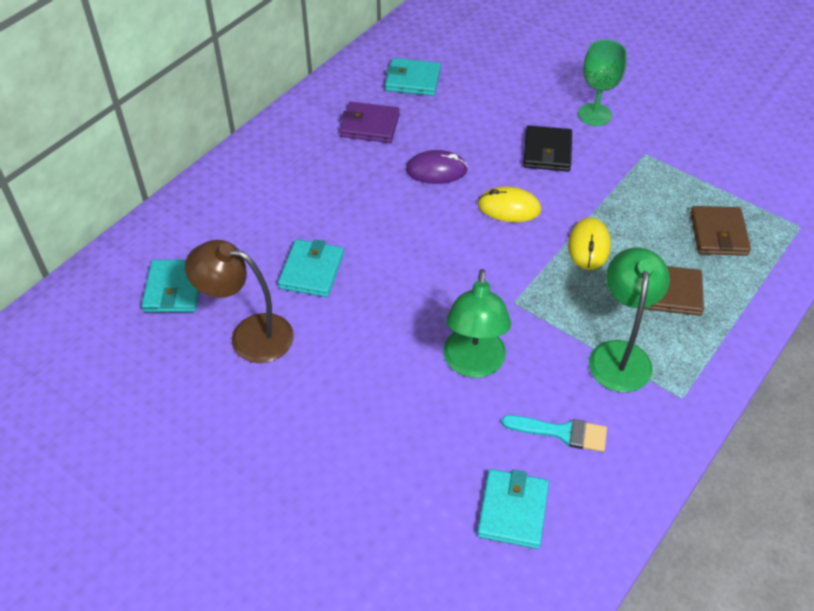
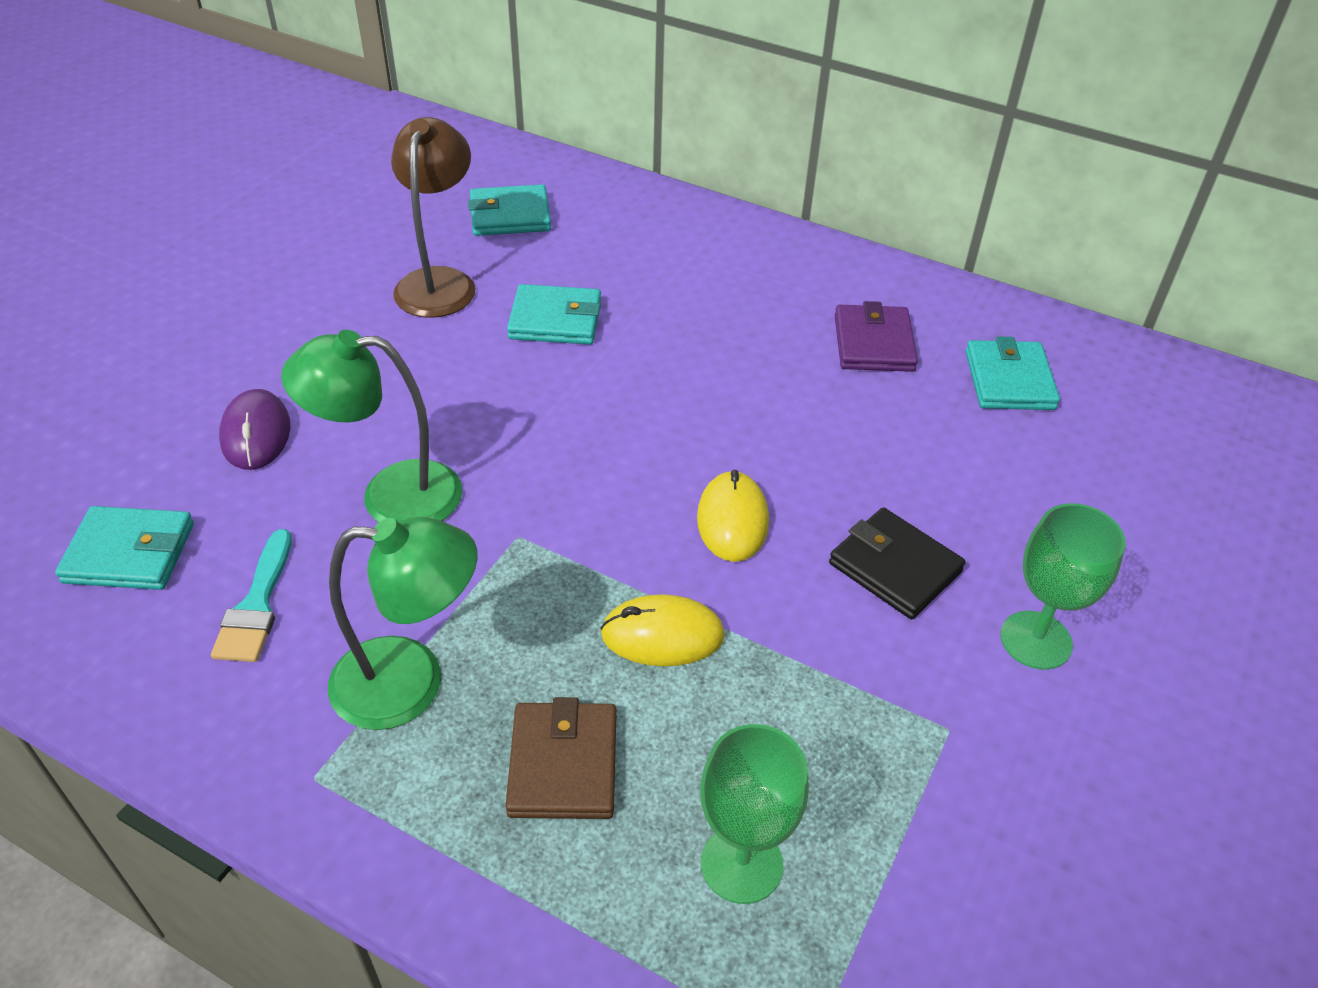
camera: 80 degrees right, 5 degrees down
purple mouse [406,150,468,184] -> purple mouse moved to [219,389,290,470]
black wallet [523,125,572,171] -> black wallet turned 45 degrees clockwise [829,507,966,619]
brown wallet [690,206,751,256] -> green goblet [700,724,809,904]

